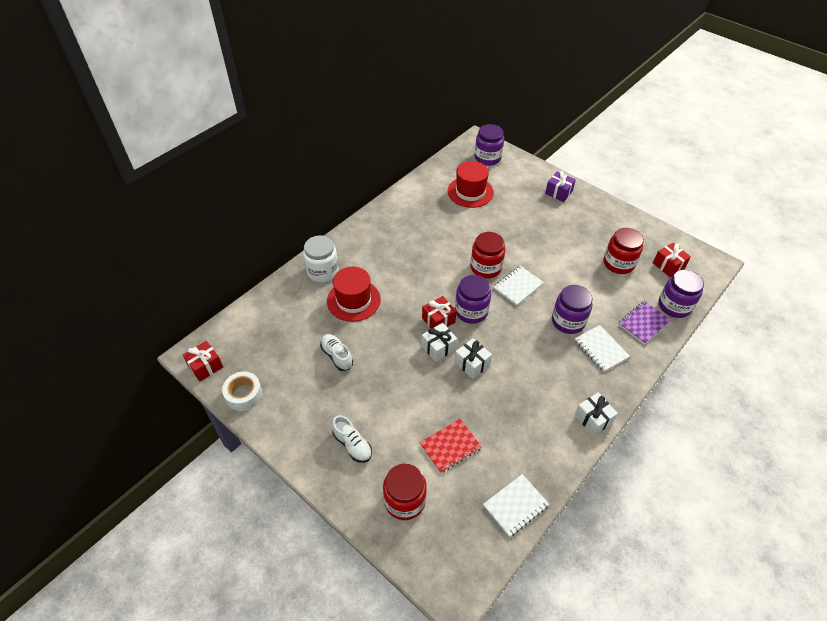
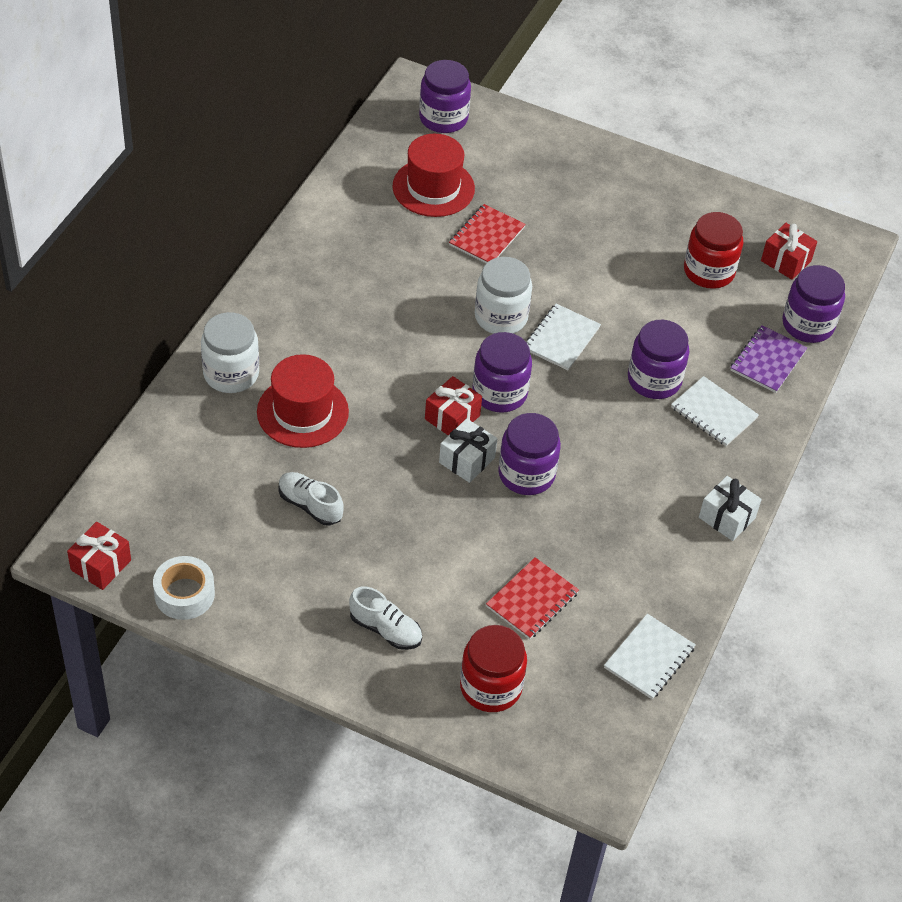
camera: 20 degrees left, 0 degrees up
white gift [455,338,492,379] -> purple jar [498,413,561,495]
red jar [470,232,505,279] -> white jar [475,257,532,334]
purple gift [545,171,576,202] -> none
none -> red notebook [449,204,526,263]

